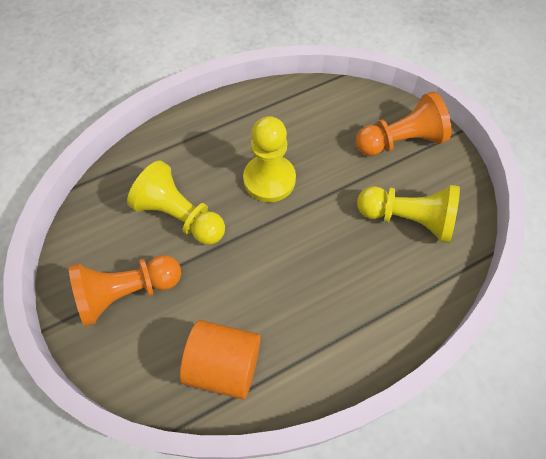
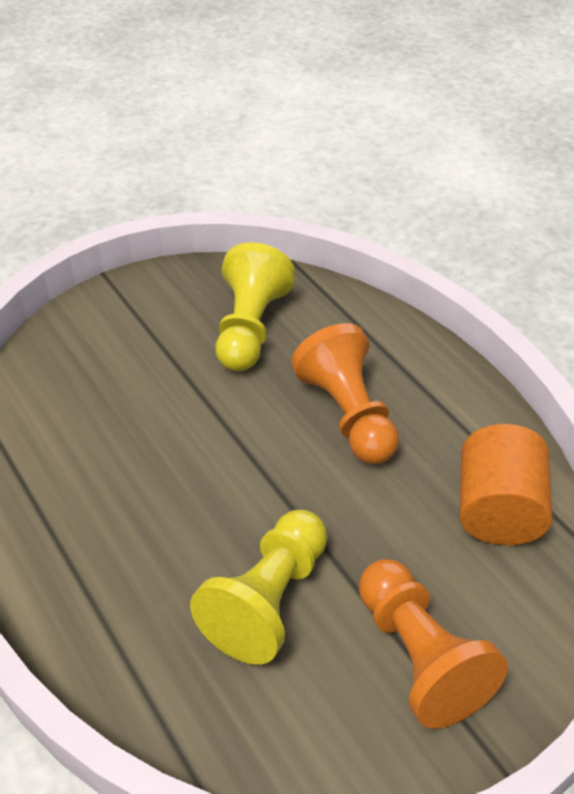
camera: 95 degrees left, 15 degrees down
yellow pawn [243,116,296,202] -> none
orange pawn [355,91,451,156] -> orange pawn moved to [291,323,399,464]

